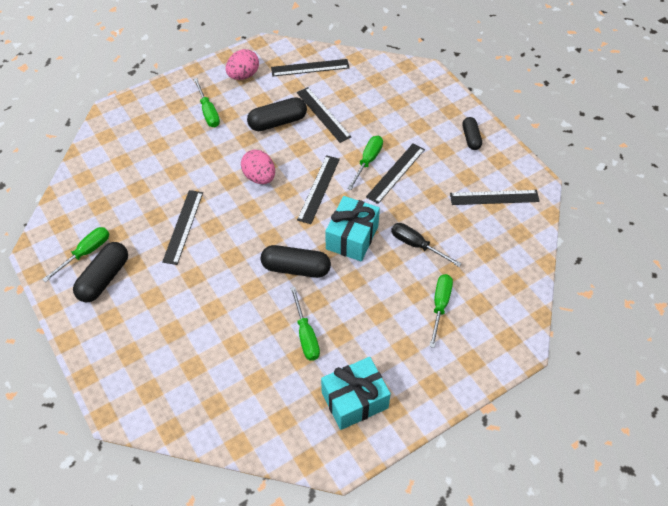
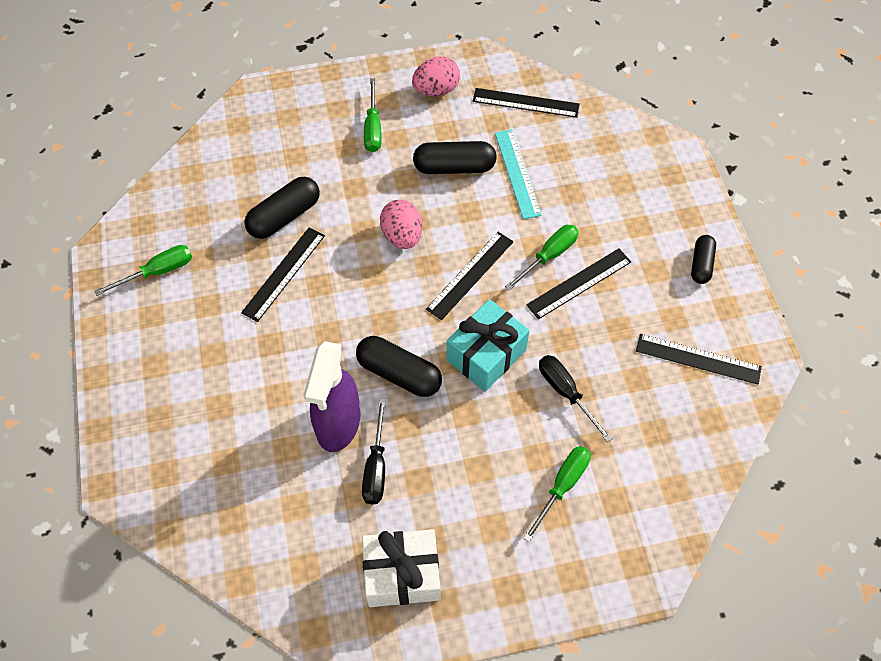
camera: 20 degrees right, 5 degrees up
black capsule [73,242,128,302] -> black capsule moved to [244,177,320,239]
green screwdriver [290,287,320,361] -> black screwdriver [362,399,386,505]
black ruler [297,87,352,143] -> turquoise ruler [495,129,541,219]
turquoise gift [321,357,391,430] -> white gift [362,529,440,607]
none -> purple spray bottle [304,341,360,452]

